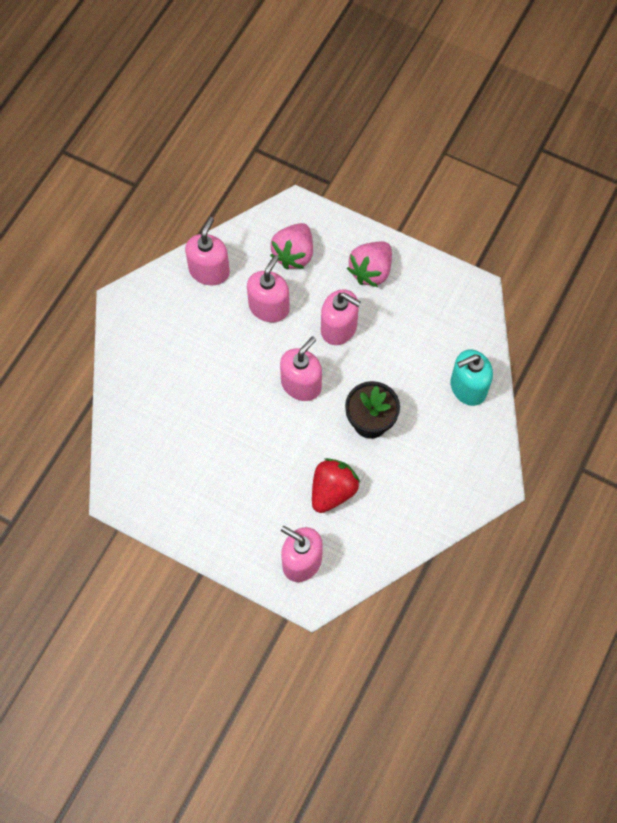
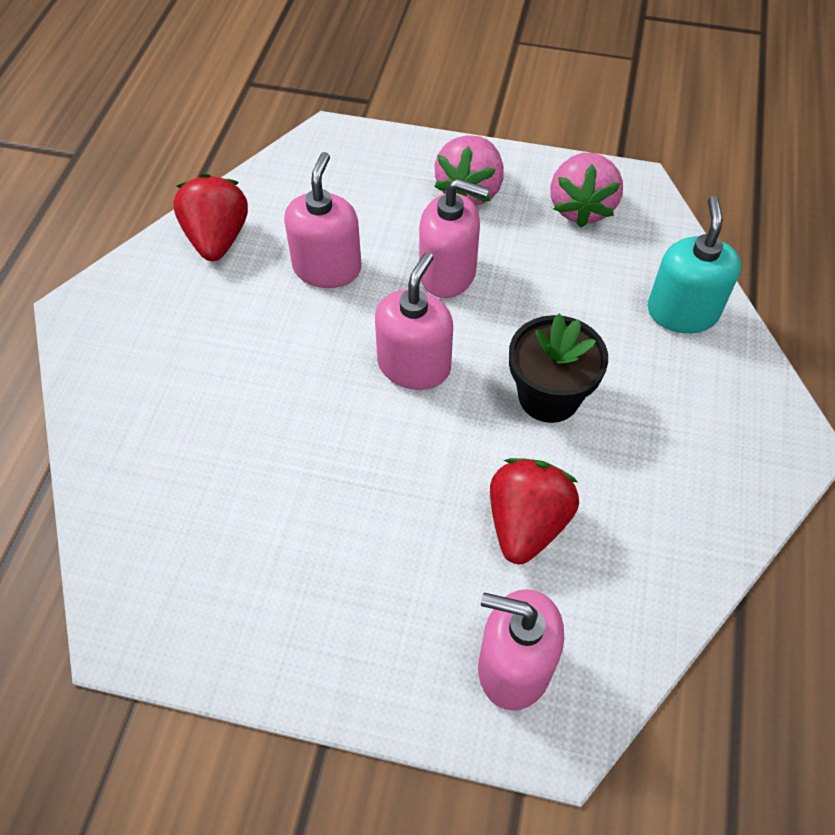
camera: 15 degrees left, 10 degrees down
pink soap dispenser [185,217,230,285] -> red strawberry [173,173,248,261]
pink strawberry [270,223,313,269] -> pink strawberry moved to [550,153,623,227]
turquoise soap dispenser [451,350,493,406] -> turquoise soap dispenser turned 135 degrees clockwise [647,196,741,333]

